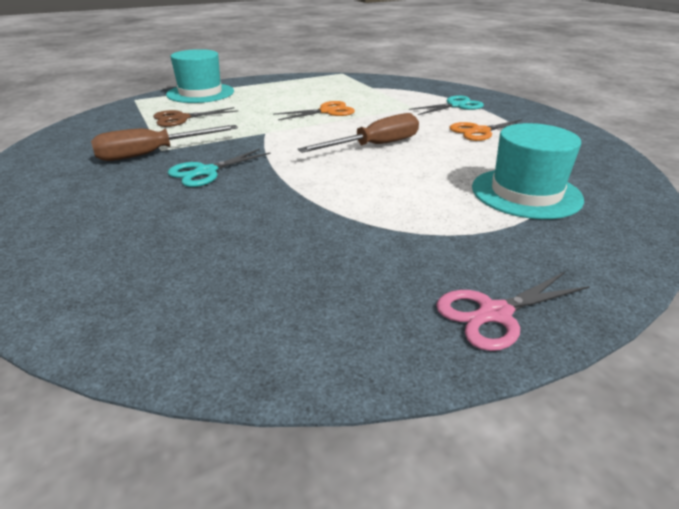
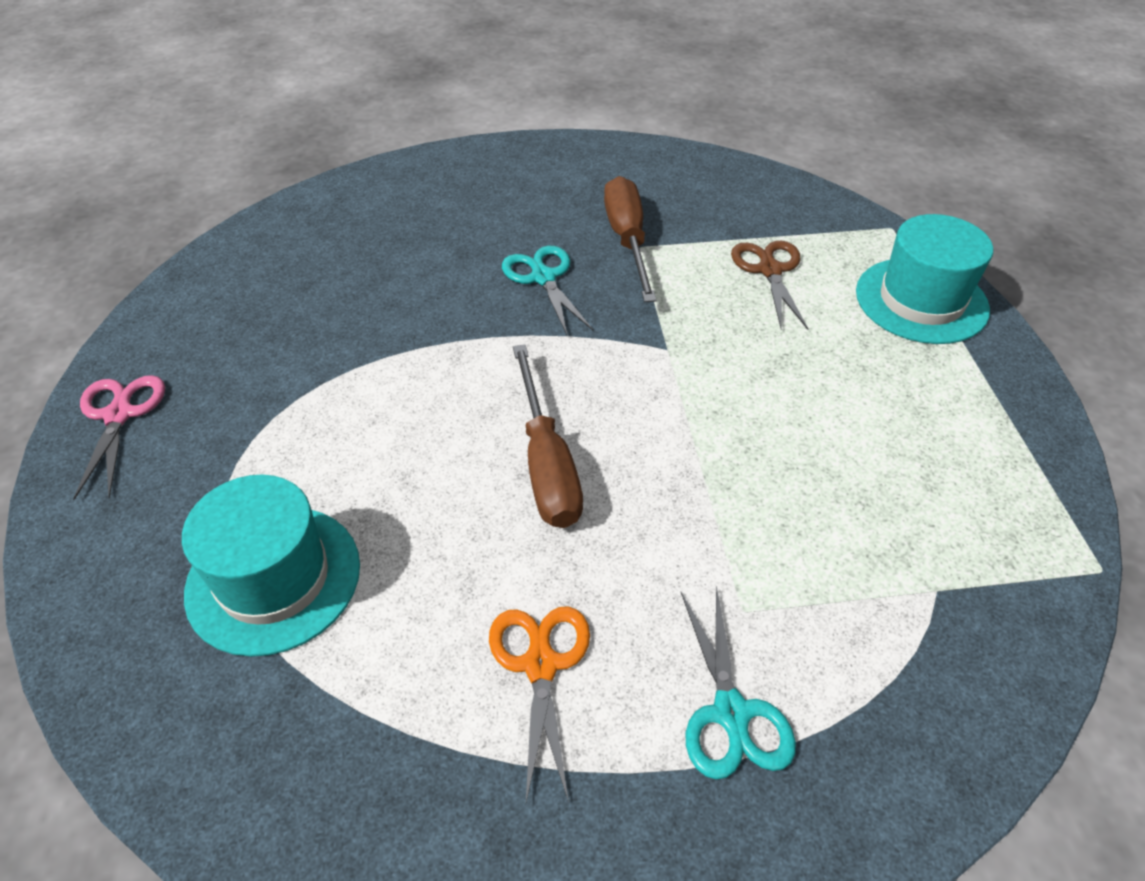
camera: 110 degrees right, 15 degrees up
orange scissors [273,101,355,120] -> none

